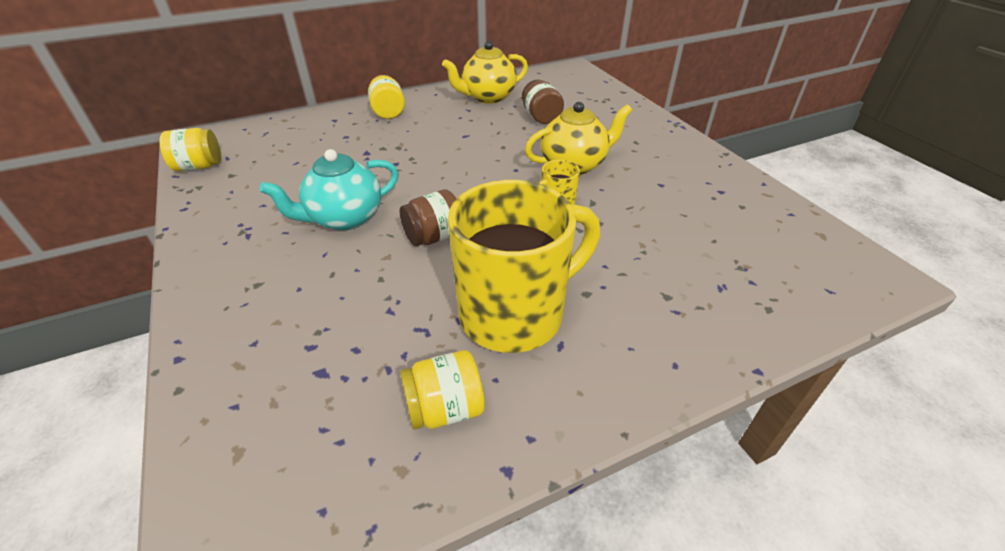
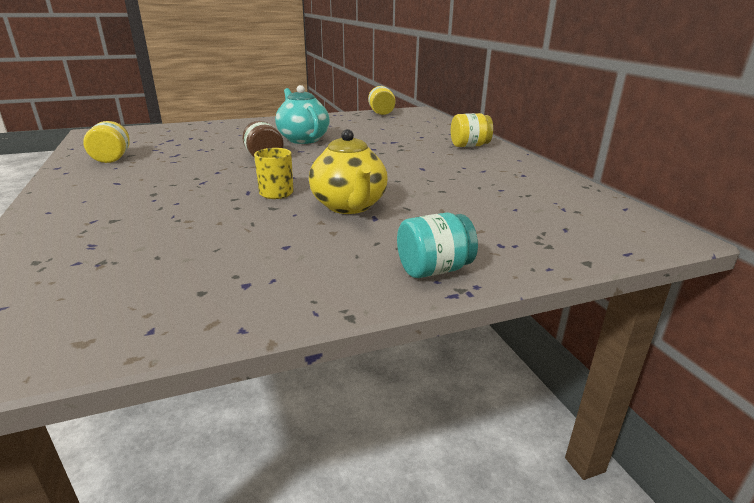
camera: 95 degrees right, 15 degrees down
yellow teapot [442,41,528,104] -> none
yellow mug [448,180,600,353] -> none
brown jar [522,80,564,124] -> none
none -> turquoise jar [397,213,478,278]

